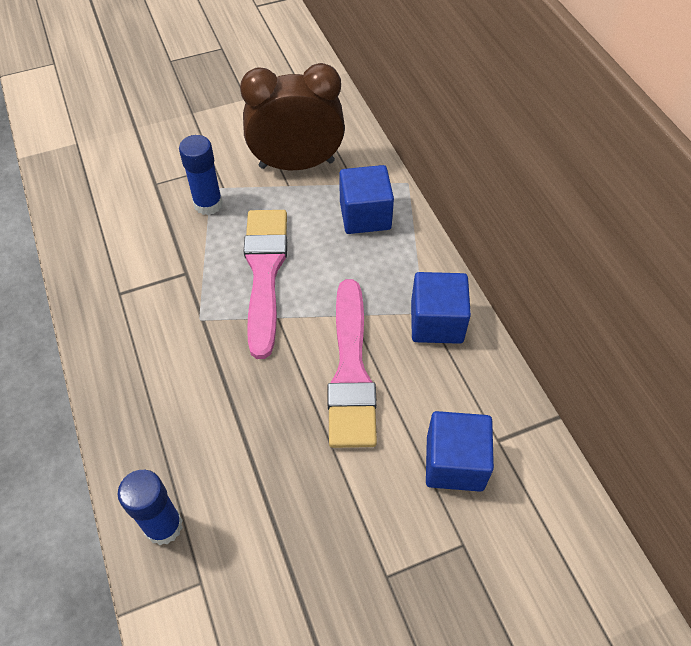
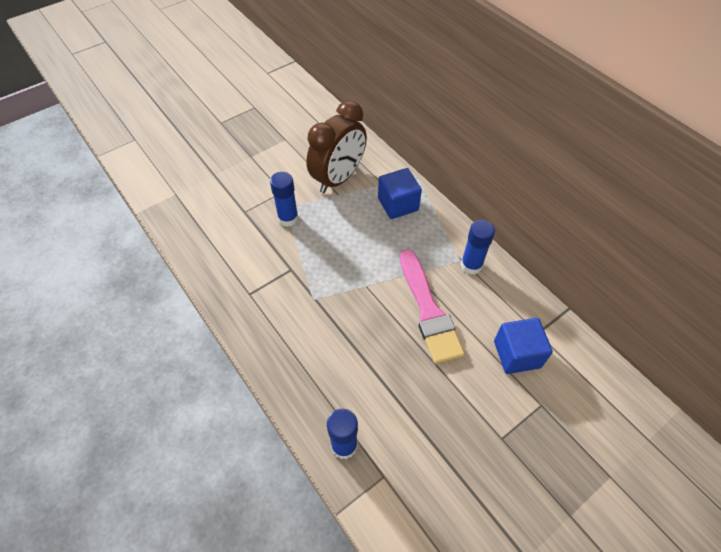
camera: 15 degrees left, 0 degrees up
brown clock [240,63,345,170] -> brown clock turned 150 degrees clockwise [306,100,367,193]
pink brush [244,210,287,359] -> none
blue cube [411,272,471,344] -> blue glue stick [461,220,495,275]

